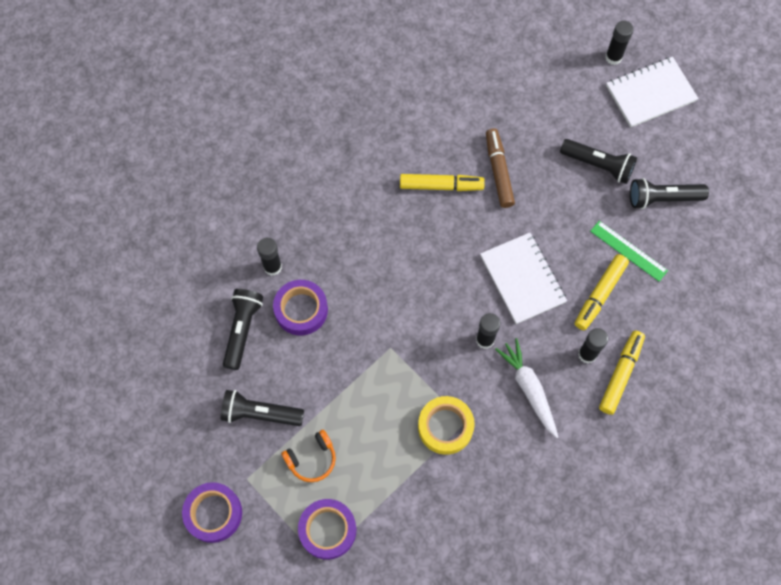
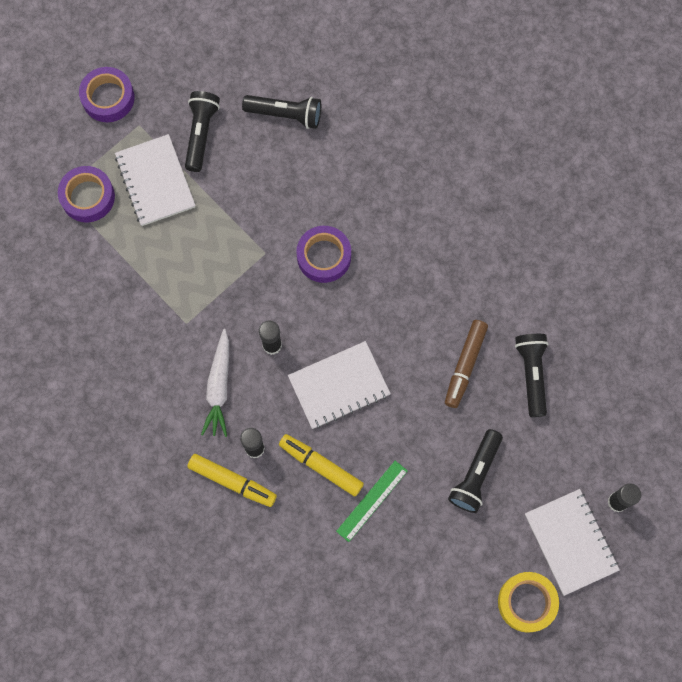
camera: 90 degrees right, 5 degrees up
black glue stick [257,238,282,276] -> none
purple tape [273,280,328,335] -> purple tape moved to [296,226,351,283]
orange headphones [281,430,336,482] -> white notebook [115,134,196,226]
yellow marker [400,174,485,191] -> none
yellow tape [418,396,475,455] -> yellow tape moved to [498,572,559,633]
brown marker [486,128,515,208] -> brown marker turned 120 degrees clockwise [445,320,488,408]
white carrot [495,338,558,438] -> white carrot turned 120 degrees clockwise [201,329,229,437]
black flashlight [630,178,709,209] -> black flashlight moved to [515,334,549,417]

